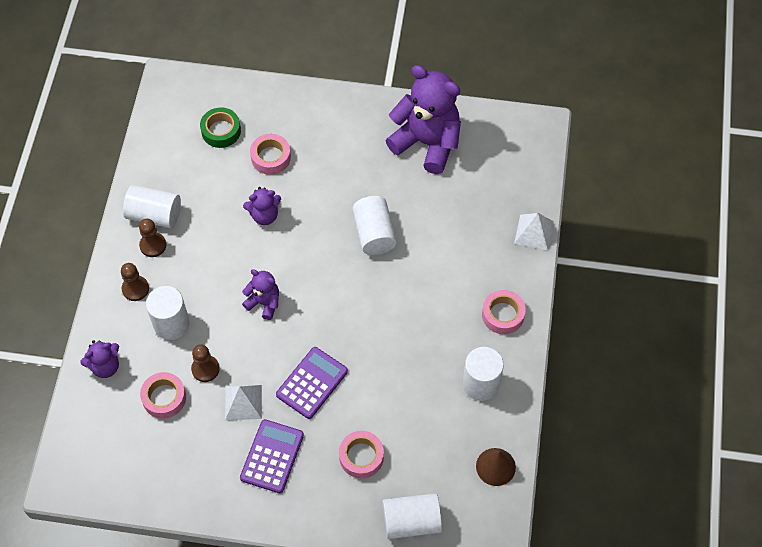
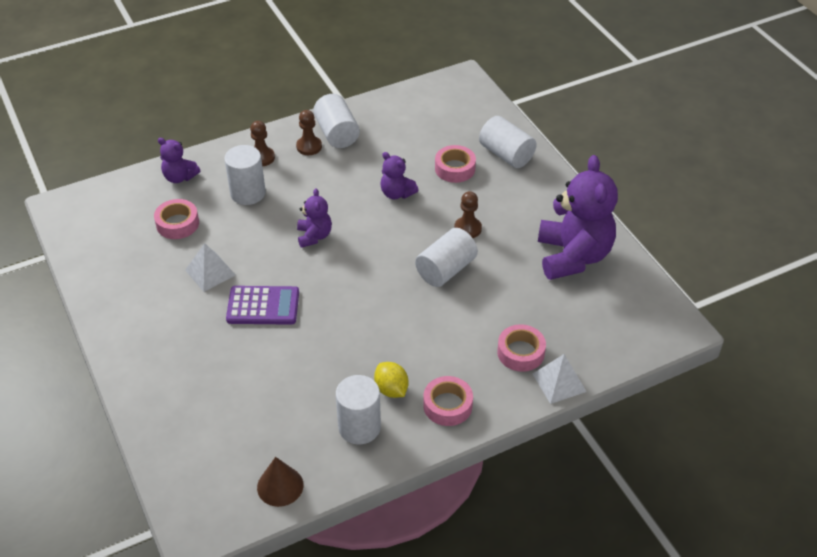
camera: 55 degrees right, 15 degrees down
brown pawn [191,344,220,382] -> brown pawn moved to [454,191,482,238]
green tape [200,107,241,148] -> none
purple calculator [240,419,304,493] -> none
pink tape [339,431,384,478] -> pink tape moved to [497,324,546,372]
white cylinder [382,493,442,539] -> white cylinder moved to [479,116,537,168]
none -> yellow lemon [374,362,409,398]

